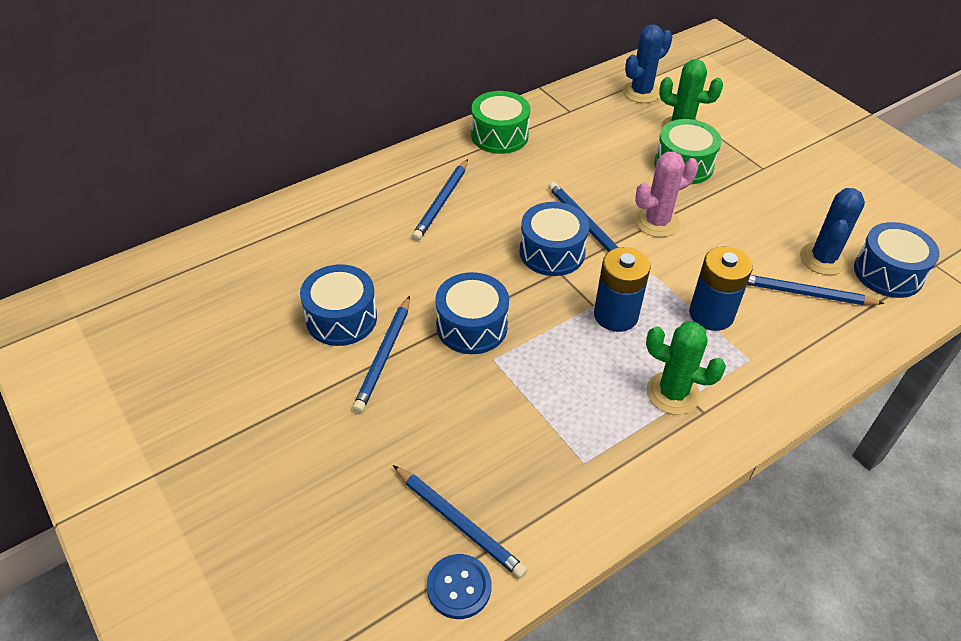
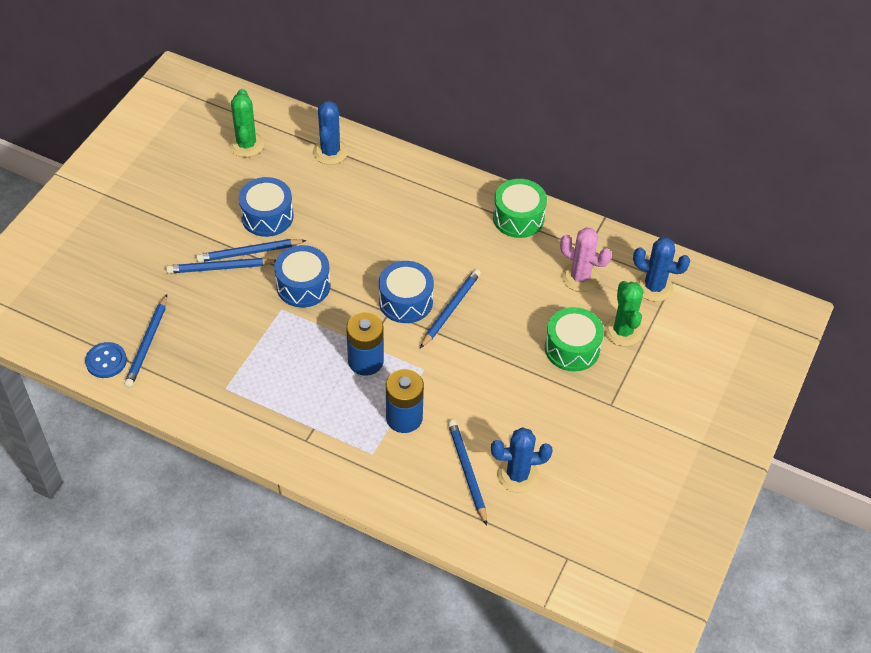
camera: 60 degrees right, 5 degrees up
blue pencil [412,159,468,241] -> blue pencil moved to [166,258,276,274]
pink cactus [635,151,698,237] -> pink cactus moved to [560,227,612,292]
green cactus [646,322,726,415] -> green cactus moved to [229,89,264,157]
blue drum [854,222,940,298] -> none
none -> blue cactus [313,101,348,165]

